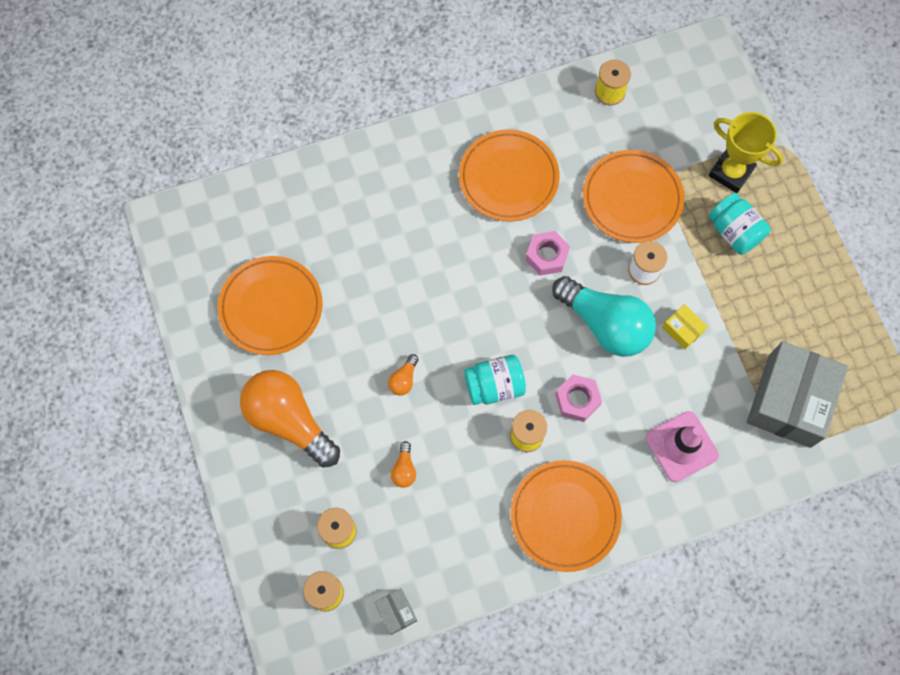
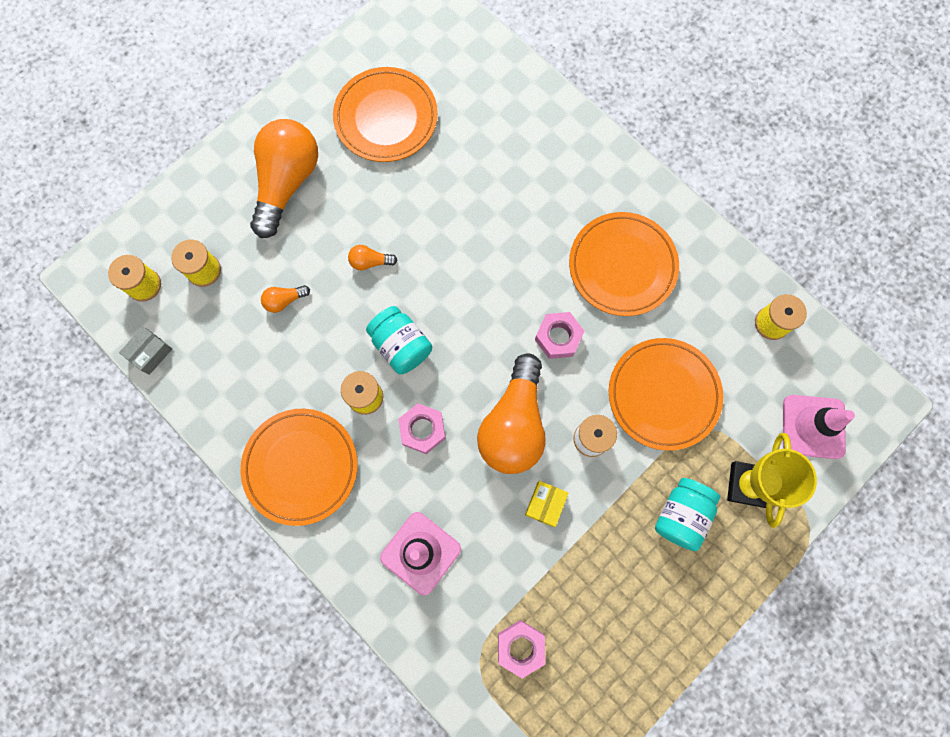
camera: 65 degrees right, 5 degrees up
turquoise light bulb [552,276,656,357] -> orange light bulb [477,353,546,474]
grey box [747,341,848,448] -> pink nut [498,620,545,678]
none -> pink traffic cone [783,395,855,459]

